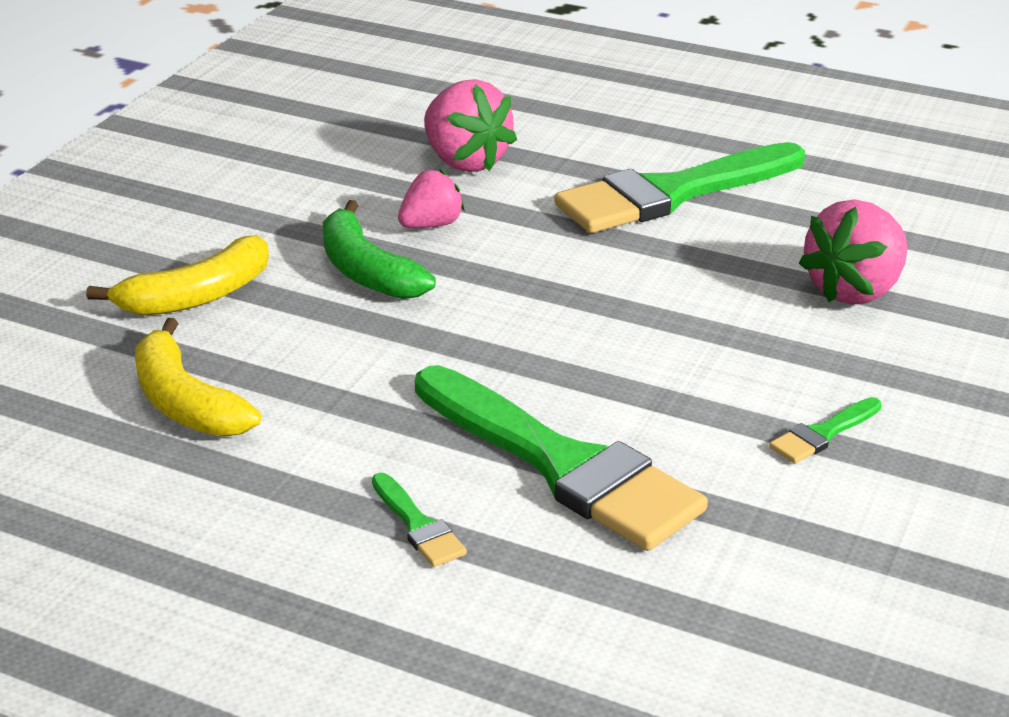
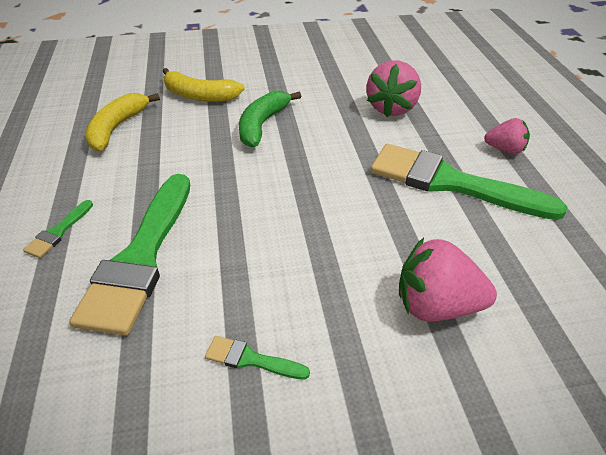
camera: 55 degrees right, 10 degrees up
pink strawberry [398,169,464,228] -> pink strawberry moved to [484,118,530,154]

